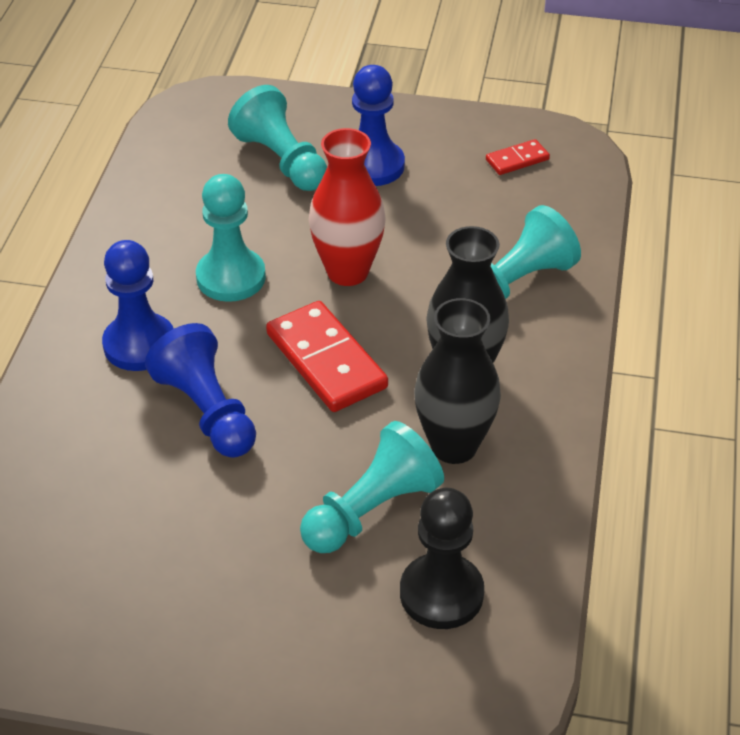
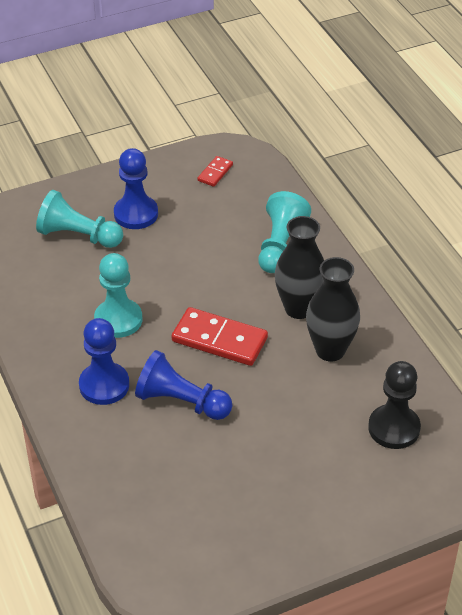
camera: 35 degrees left, 0 degrees up
turquoise pawn [300,421,444,553] -> none
red vase [309,128,386,286] -> none

